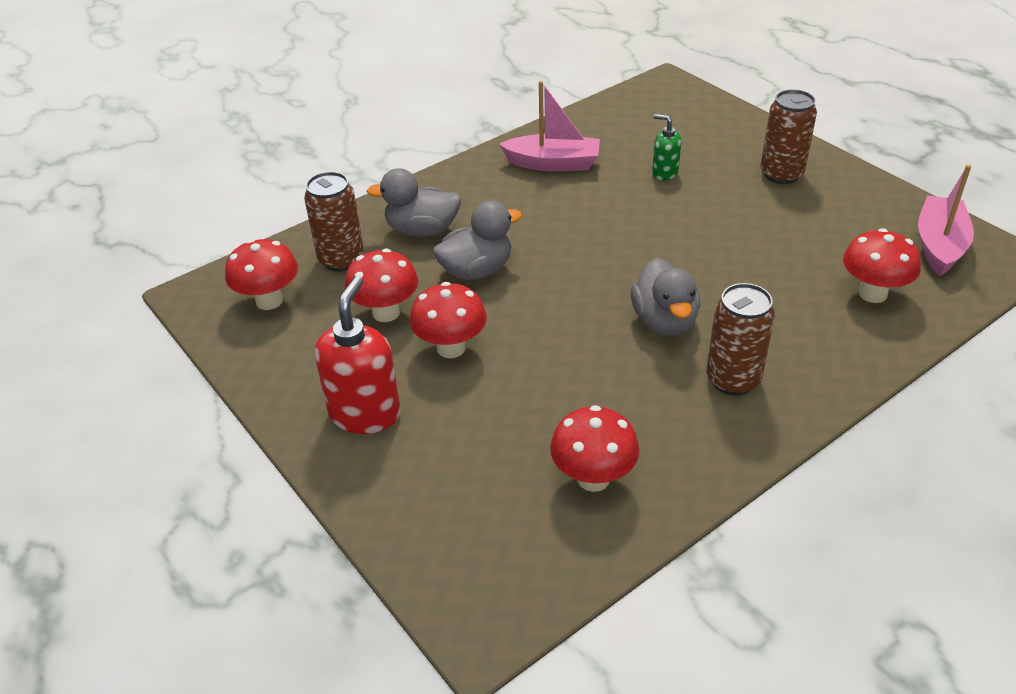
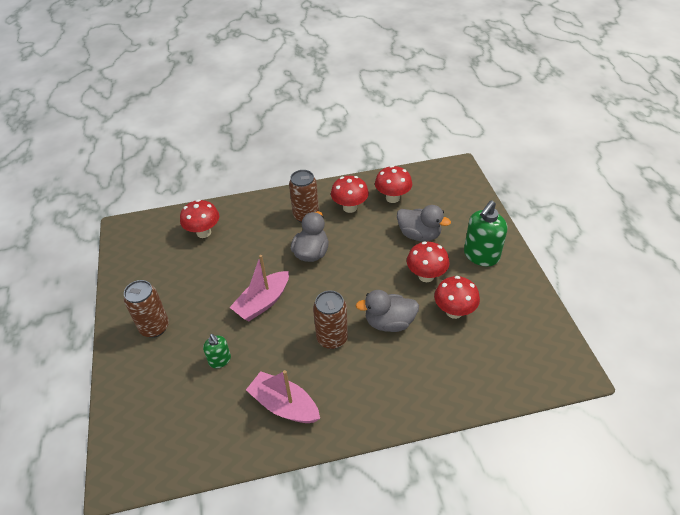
camera: 155 degrees left, 5 degrees up
red mushroom [225,239,298,310] -> red mushroom moved to [331,176,369,213]
brown can [304,172,364,272] -> brown can moved to [313,291,348,349]
red soap dispenser [315,276,401,434] -> green soap dispenser [464,200,507,266]
grey duck [367,168,462,237] -> grey duck moved to [397,205,451,242]
pink boat [918,165,974,276] -> pink boat moved to [229,255,289,321]

